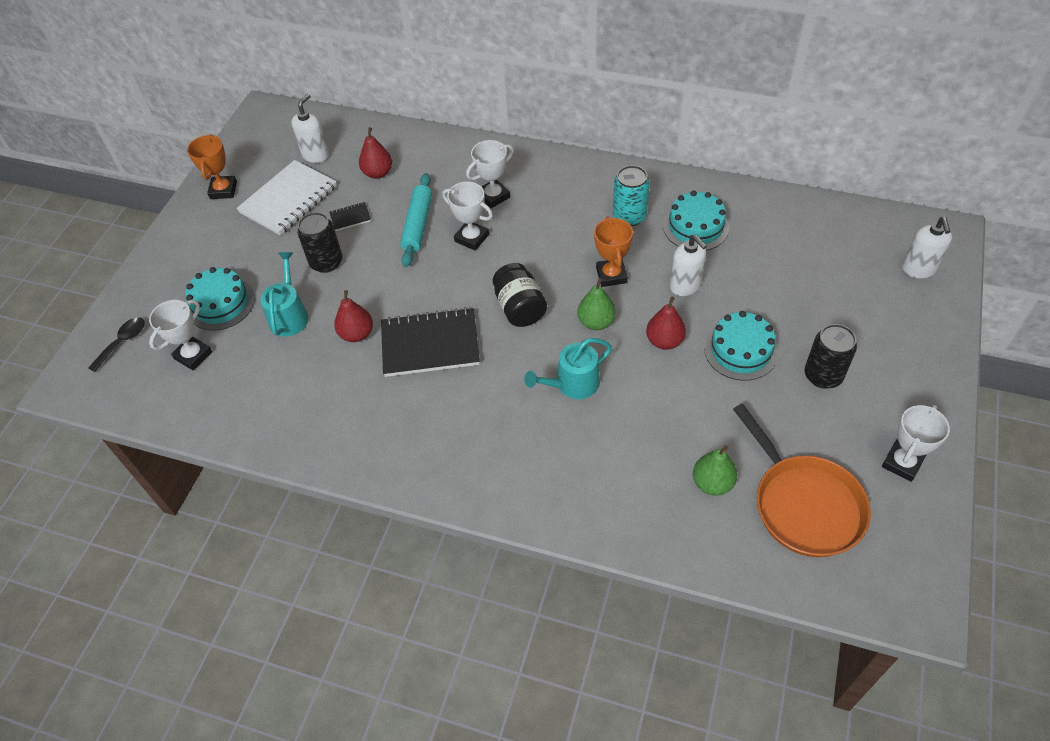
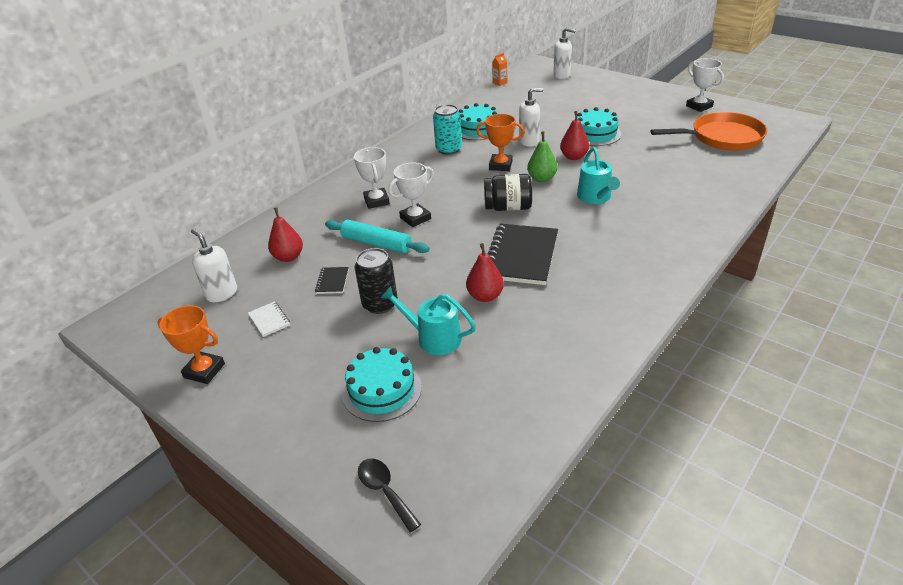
camera: 70 degrees left, 15 degrees down
white trophy [149,300,212,371] -> none
white notebook [237,160,337,235] -> white notebook [248,301,290,337], size x0.44
green pear [693,445,737,496] -> none
black can [805,324,857,389] -> none
none -> orange carton [492,53,507,86]

